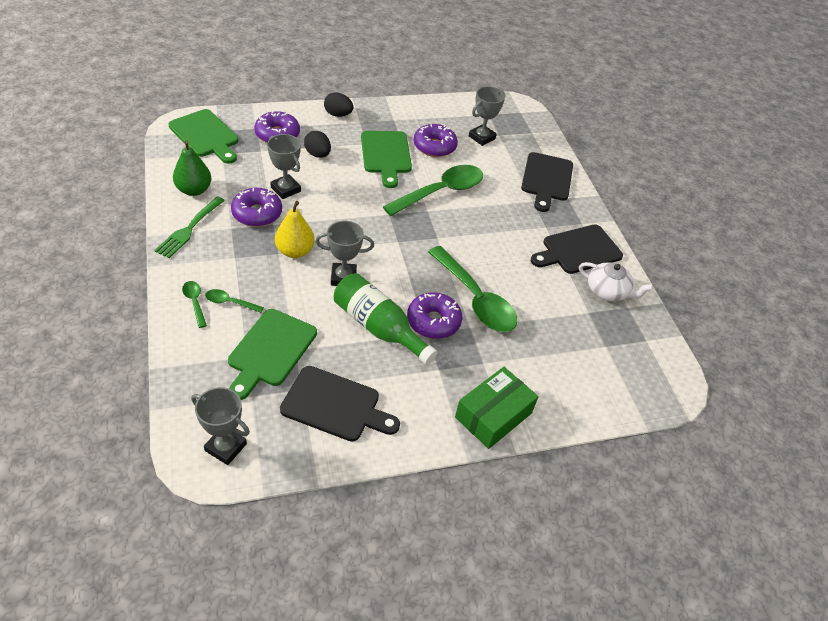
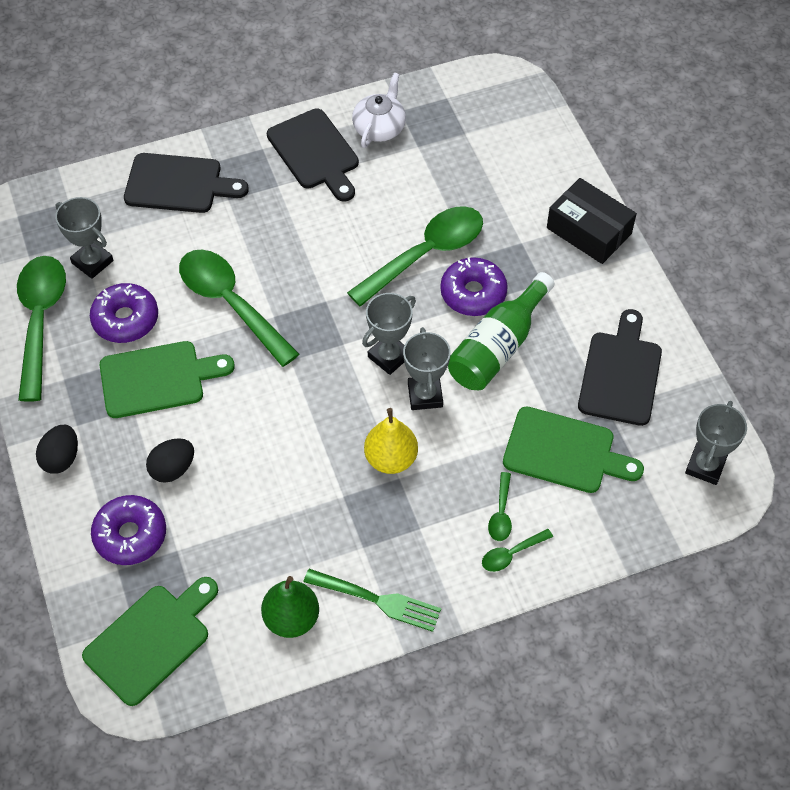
camera: 90 degrees left, 10 degrees up
purple donut [231,188,282,227] -> none
grey trophy [267,134,301,199] -> grey trophy moved to [362,293,416,375]
green box [455,367,539,449] -> black box [547,178,637,264]
none -> green spoon [17,256,66,402]

